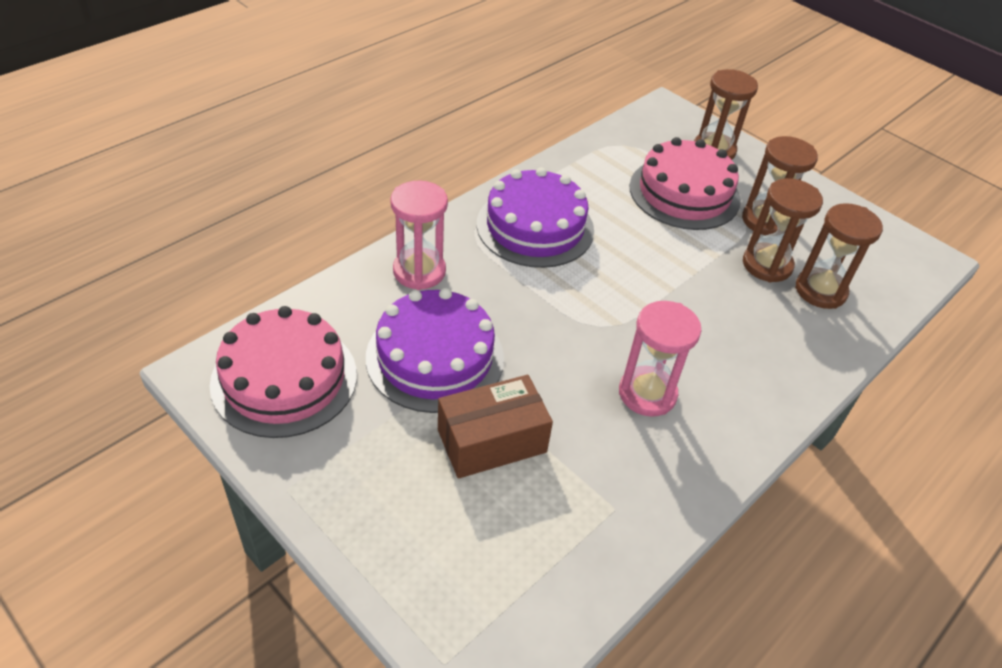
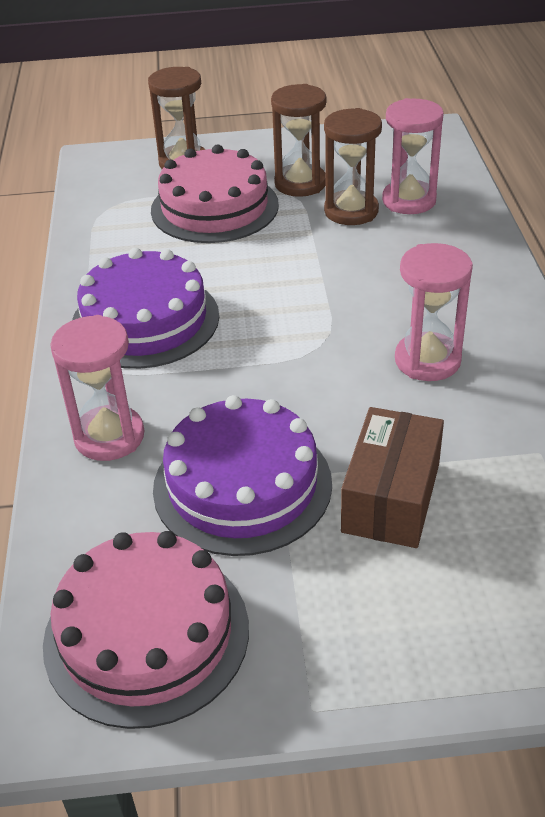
camera: 45 degrees left, 5 degrees down
brown hourglass [795,203,883,309] -> pink hourglass [382,98,444,214]

